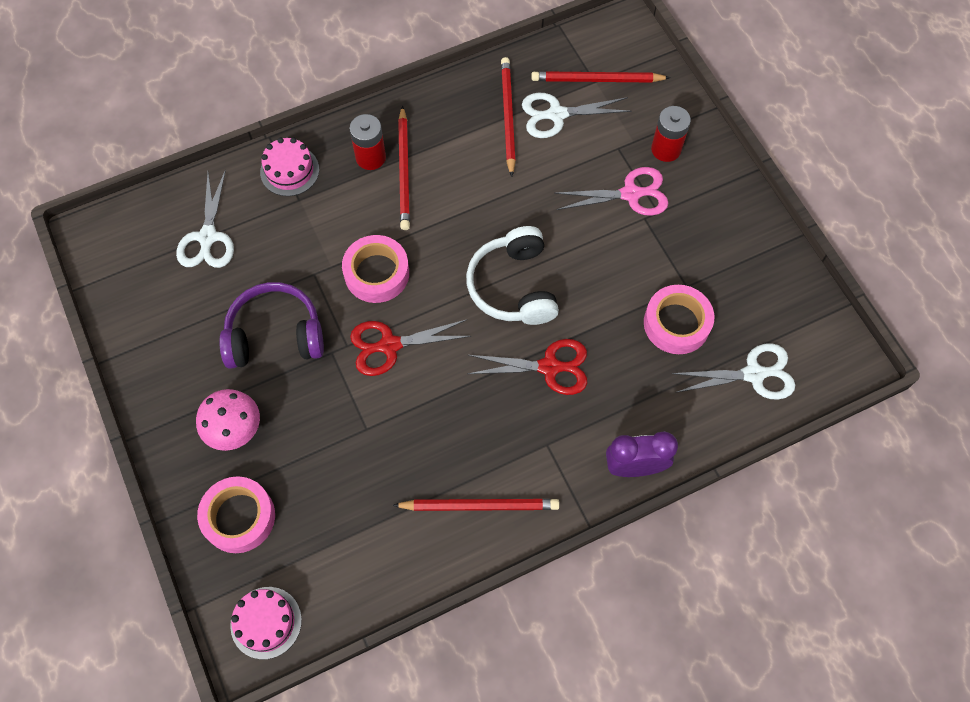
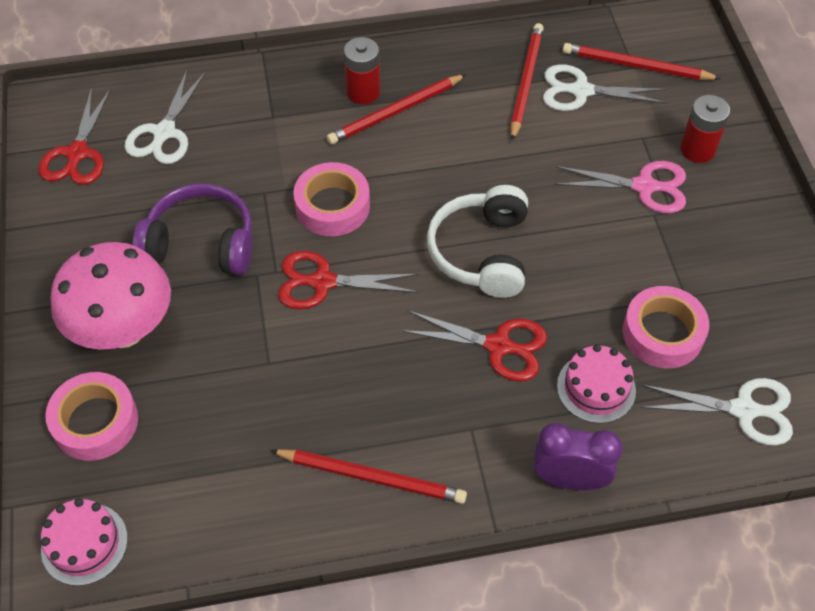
camera: 15 degrees right, 10 degrees down
pink mushroom [196,389,260,451] -> pink mushroom [50,242,171,350], size x1.59
pink cake [260,138,319,196] -> pink cake moved to [557,344,636,423]
red pencil [398,105,410,230] -> red pencil turned 45 degrees clockwise [327,74,466,144]
none -> red scissors [39,87,111,185]

